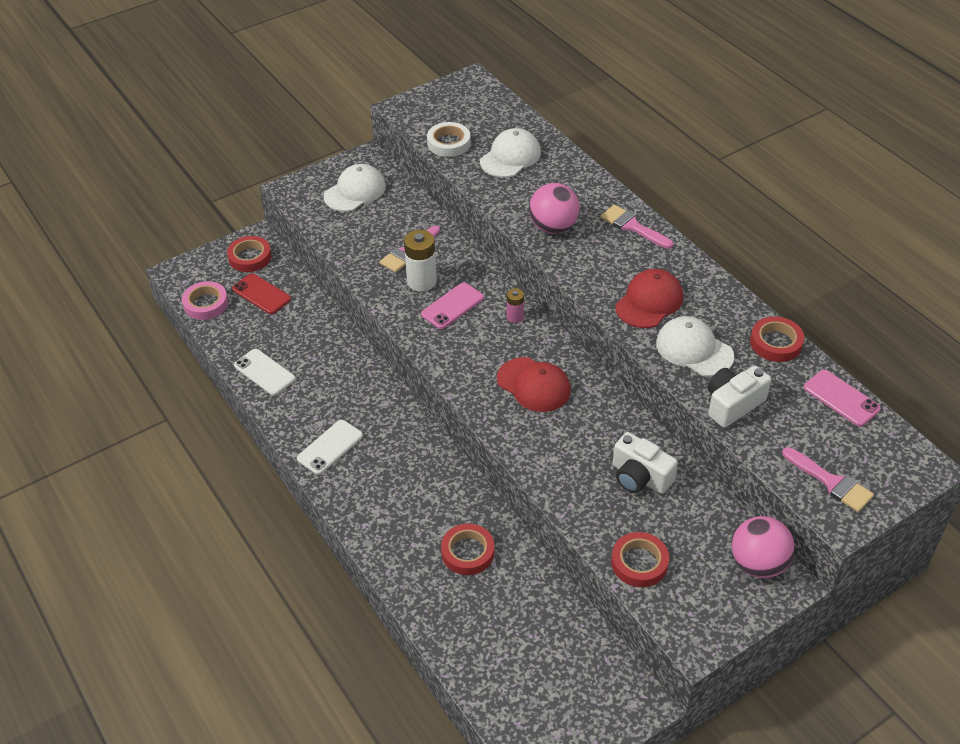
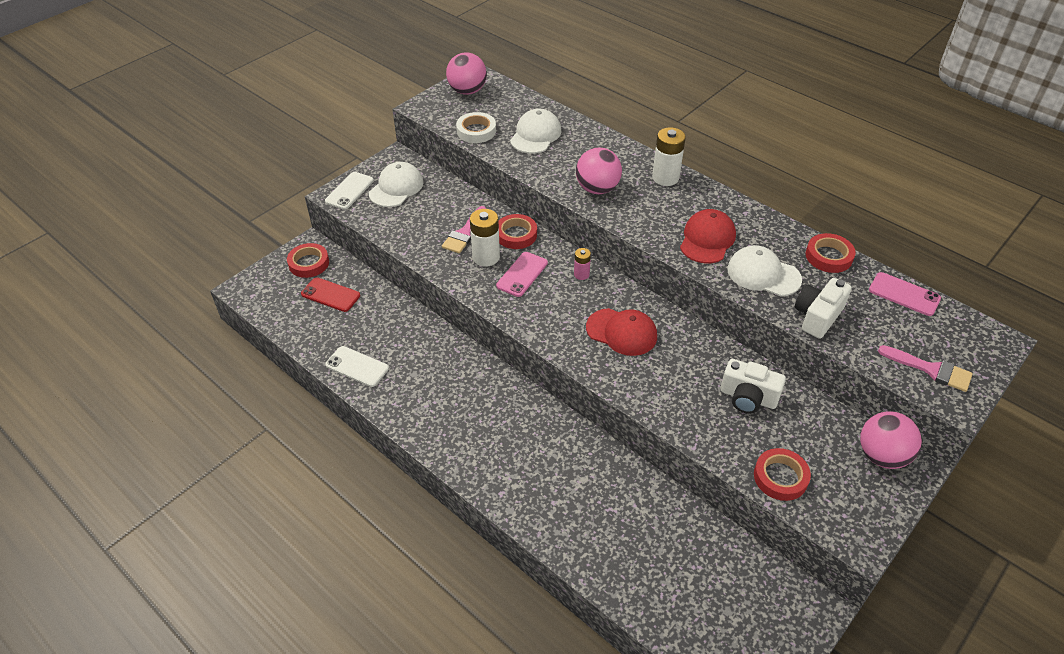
camera: 15 degrees left, 0 degrees up
pink tape [182,281,228,320] -> none
white phone [297,420,363,475] -> white phone moved to [325,172,374,210]
red tape [441,524,494,575] -> red tape moved to [498,214,537,249]
pink brush [601,205,673,249] -> white battery [652,127,686,186]
none -> pink ball [446,52,487,95]

